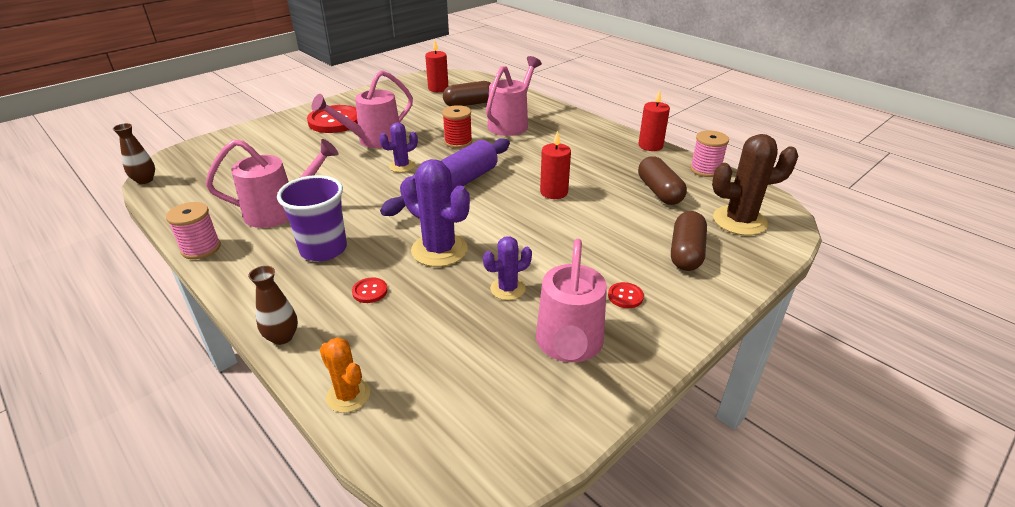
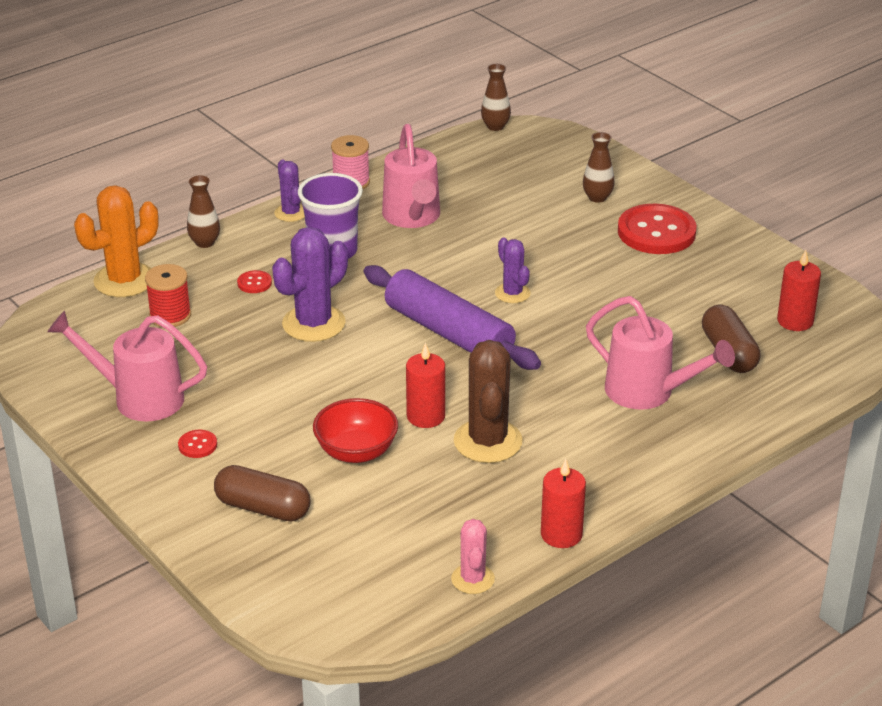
camera: 95 degrees right, 0 degrees up
pink watering can [312,70,413,148] -> none
orange cactus [320,337,370,413] -> orange cactus [74,185,159,297], size x1.73
red spool [442,105,472,148] -> red spool moved to [145,264,191,327]
purple cactus [483,236,532,300] -> purple cactus moved to [274,160,305,222]
brown capsule [638,156,687,205] -> none
pink spool [690,130,729,177] -> pink cactus [451,519,495,594]
brown cactus [712,134,798,236] -> brown cactus moved to [454,340,523,463]
none -> red bowl [313,398,398,463]
none -> brown vase [583,132,615,203]

